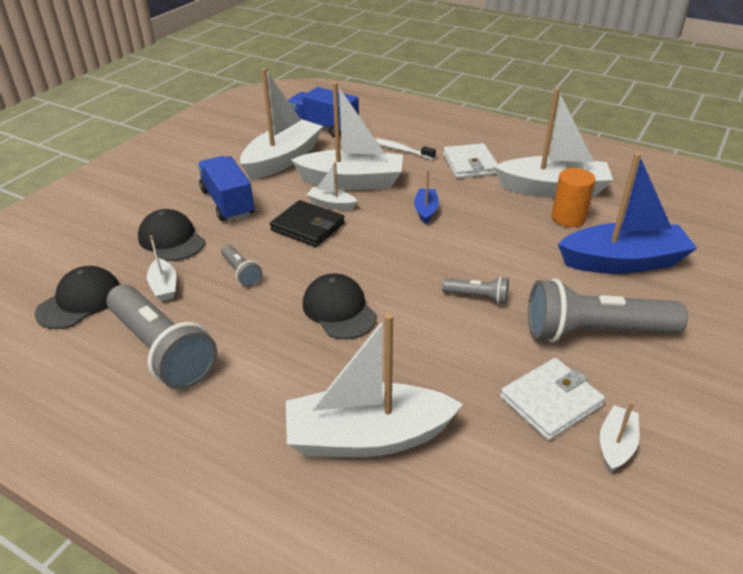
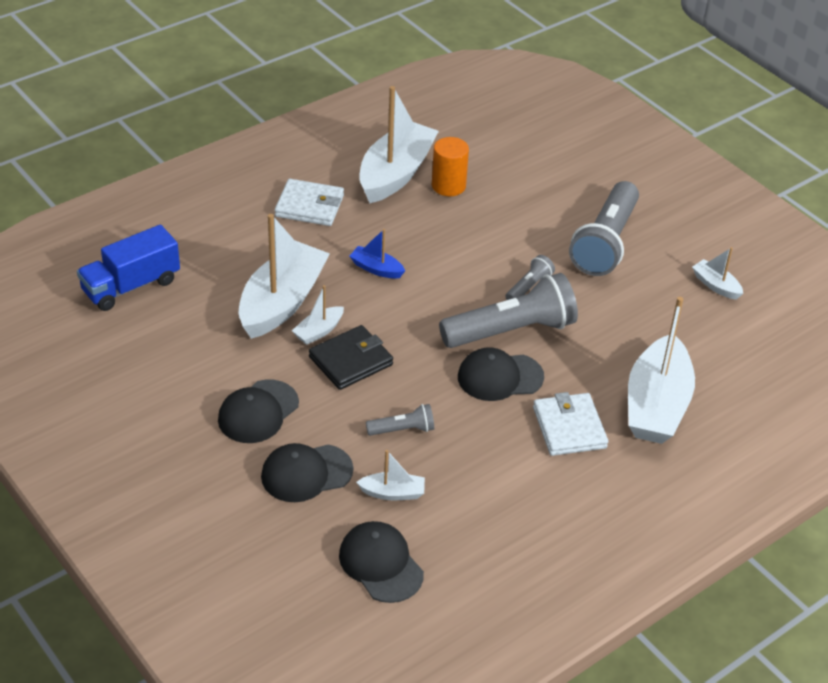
camera: 70 degrees left, 5 degrees up
grey flashlight [106,284,217,390] -> grey flashlight moved to [439,273,578,348]
blue truck [198,156,254,221] -> black cap [218,380,299,443]
white boat [240,68,323,180] -> none
white toothbrush [375,138,436,160] -> none
white wallet [500,358,605,440] -> white wallet moved to [533,392,608,456]
blue boat [558,152,697,274] -> none

